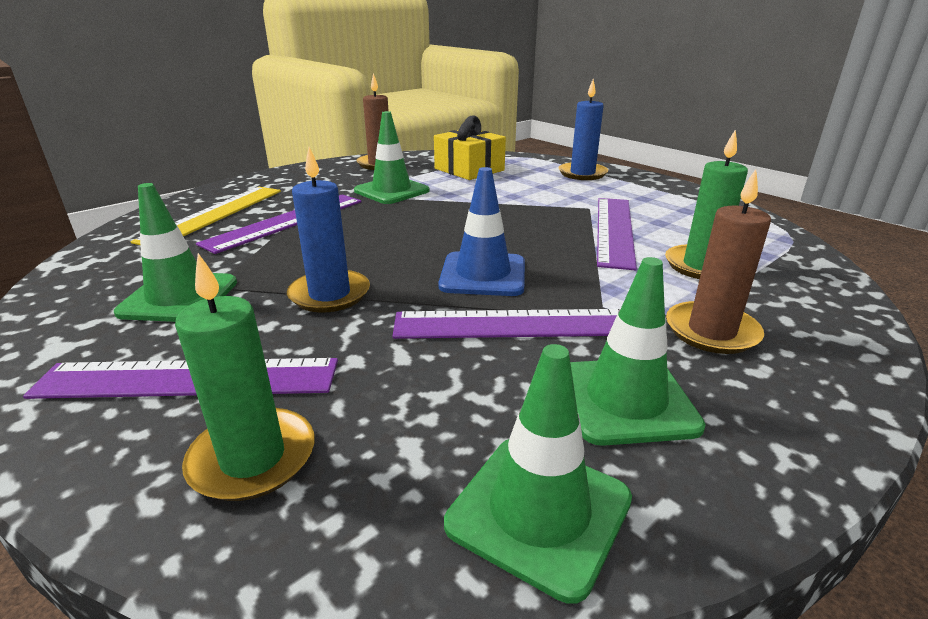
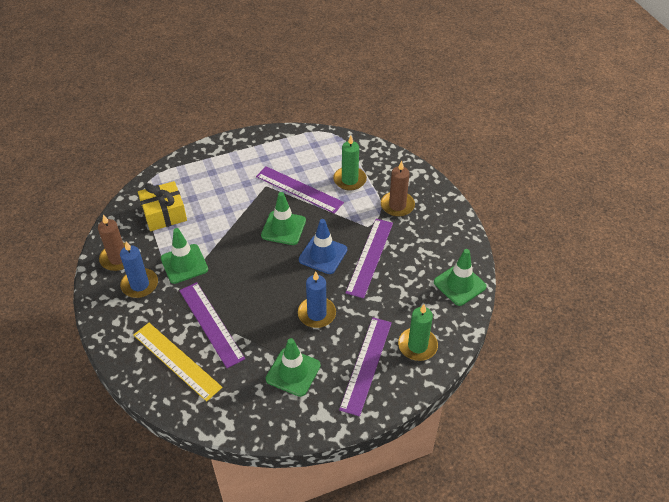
camera: 70 degrees left, 20 degrees up
blue candle [558,79,608,180] -> blue candle moved to [120,242,158,298]
green traffic cone [570,257,706,446] -> green traffic cone moved to [261,192,306,245]

